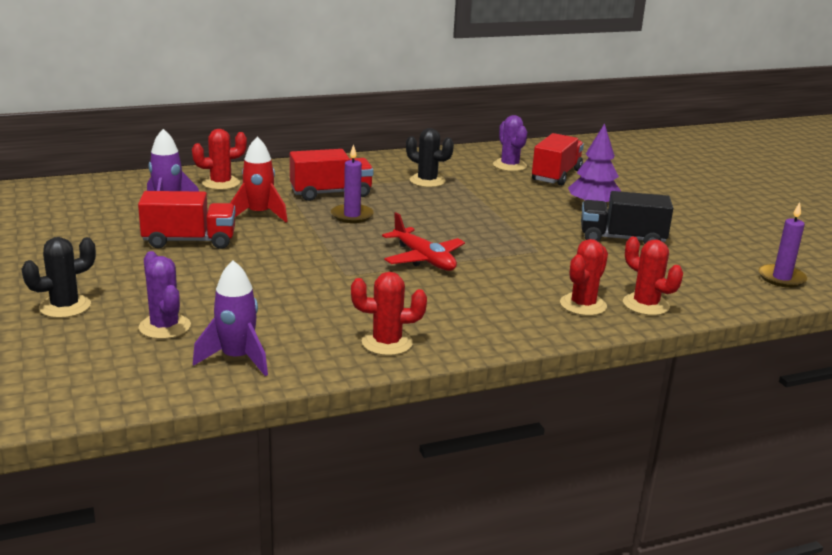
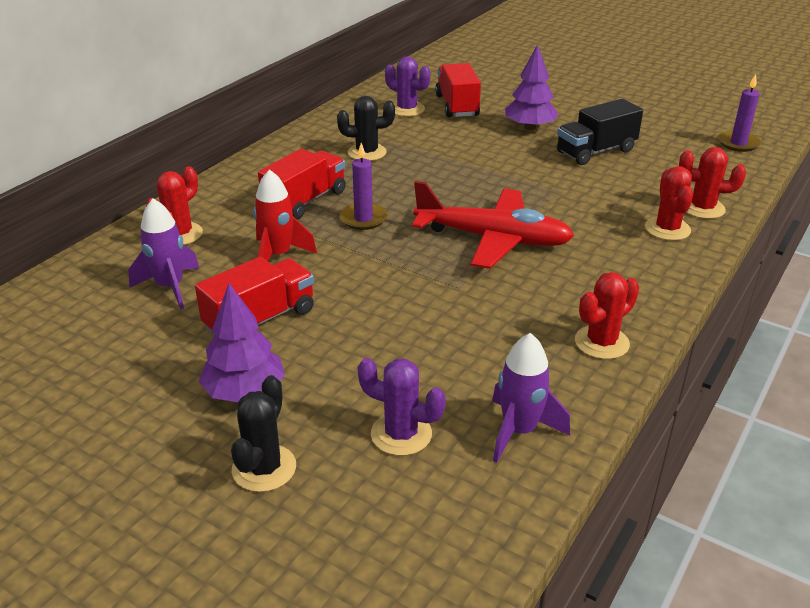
camera: 35 degrees left, 10 degrees up
red plane [382,212,465,271] -> red plane [412,181,574,269], size x1.52
none -> purple tree [199,283,285,402]

